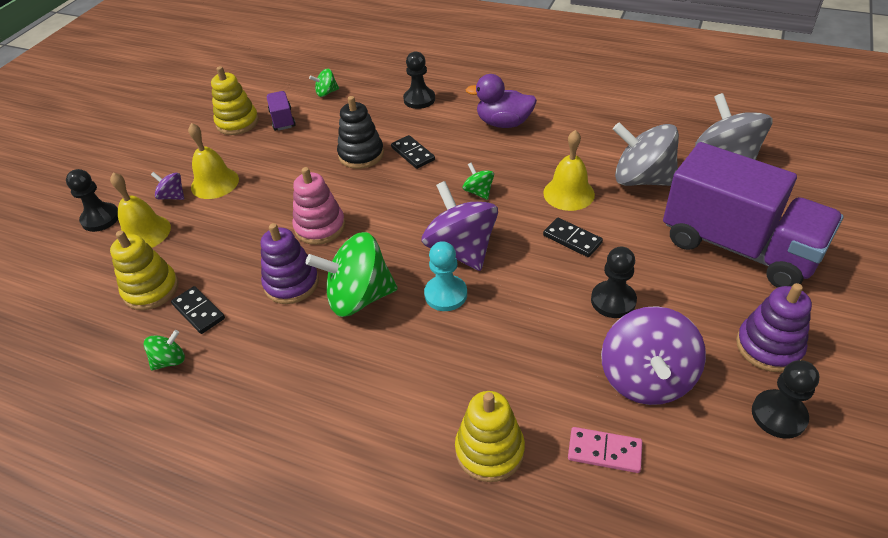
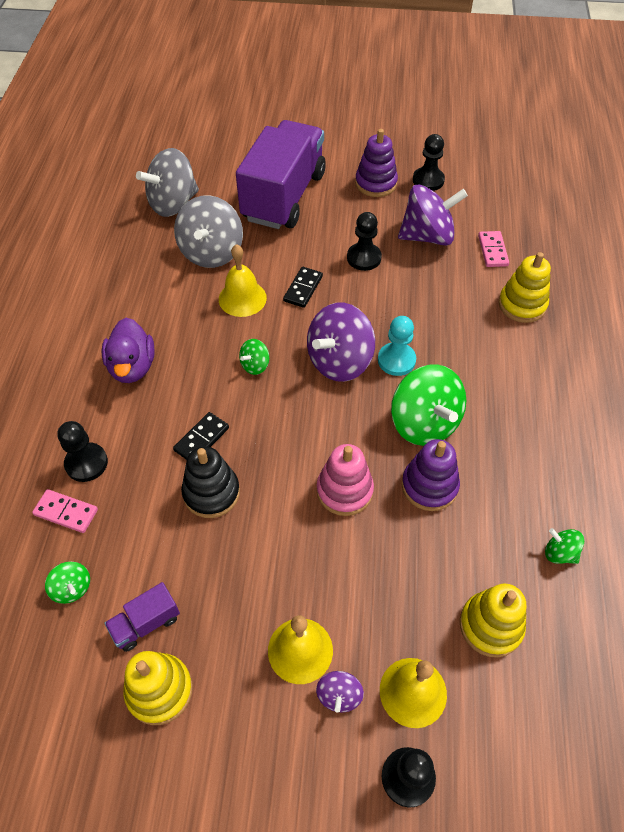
camera: 110 degrees left, 10 degrees up
black domino [171,286,225,334] -> none
none -> pink domino [32,489,98,533]

